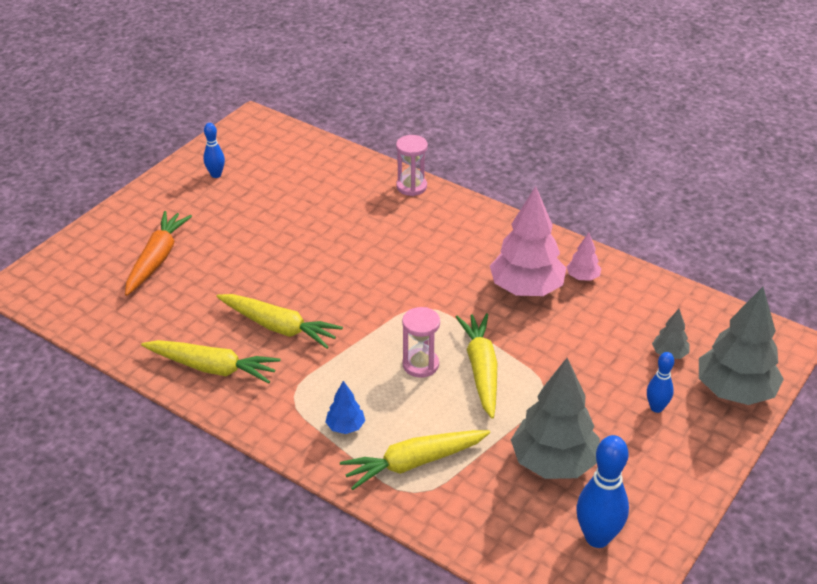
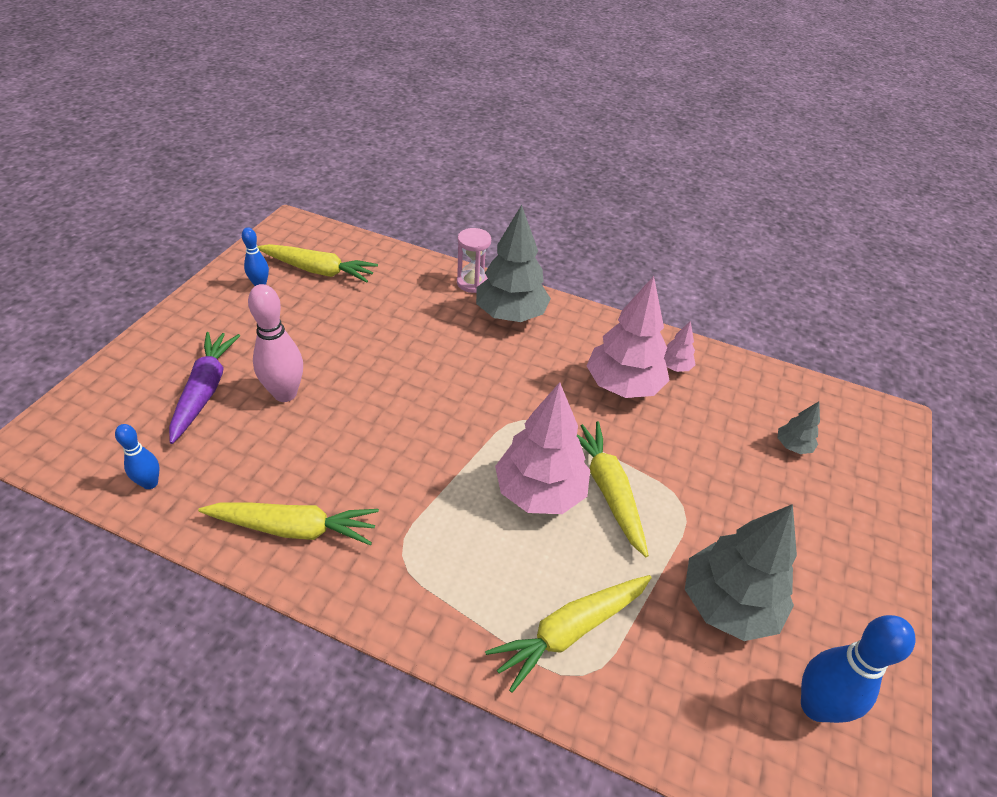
camera: 15 degrees left, 5 degrees up
orange carrot [125,211,192,296] -> purple carrot [169,332,240,444]
yellow carrot [216,294,343,349] -> yellow carrot moved to [257,244,378,283]
blue tree [326,381,365,434] -> none
pink hourglass [402,307,440,378] -> pink tree [495,382,590,514]
blue bowling pin [647,352,674,413] -> blue bowling pin moved to [115,424,159,489]
grey tree [699,287,784,405] -> grey tree moved to [476,205,551,322]
none -> pink bowling pin [248,284,303,402]

